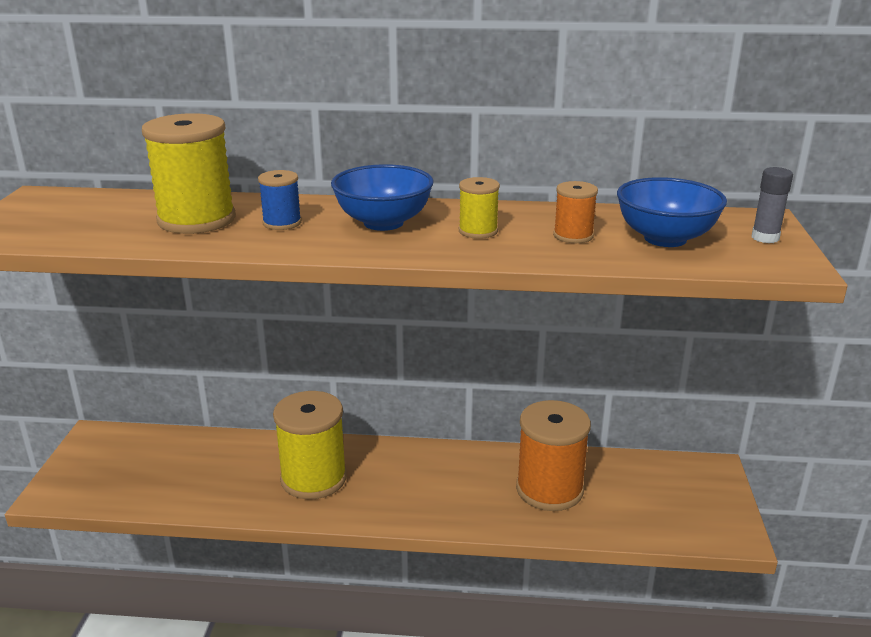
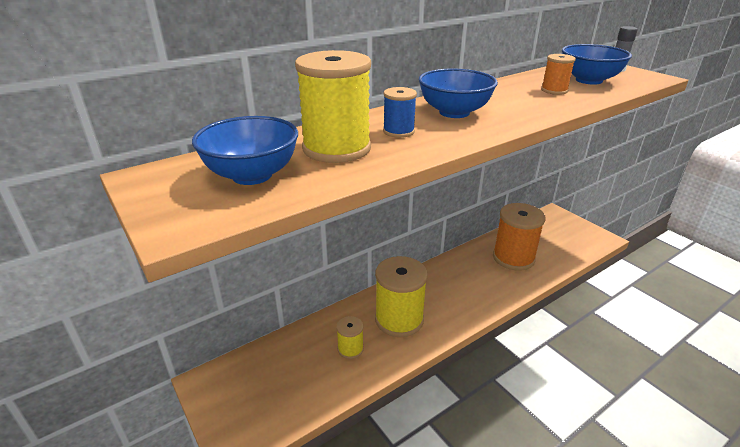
camera: 40 degrees left, 5 degrees up
yellow spool [459,177,500,239] -> yellow spool moved to [336,316,364,359]
none -> blue bowl [192,116,298,185]

